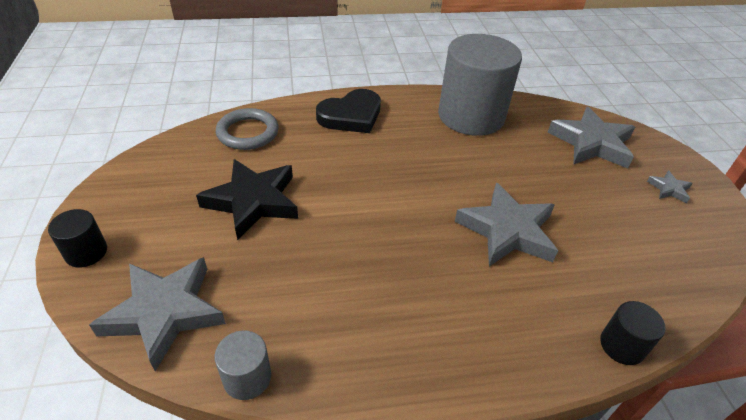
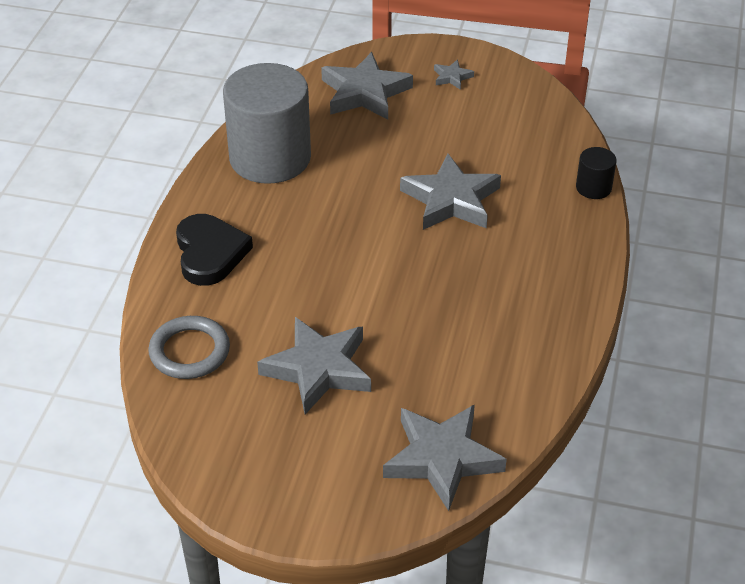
camera: 65 degrees left, 0 degrees up
black cylinder [48,209,107,268] -> none
black star [196,159,298,240] -> grey star [257,317,371,414]
grey cylinder [215,330,271,400] -> none

